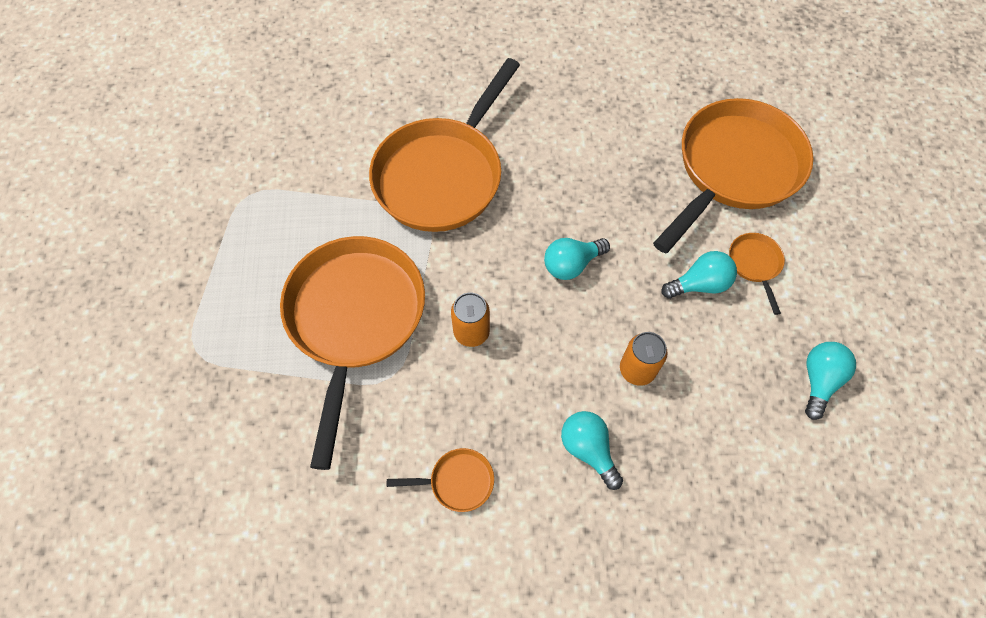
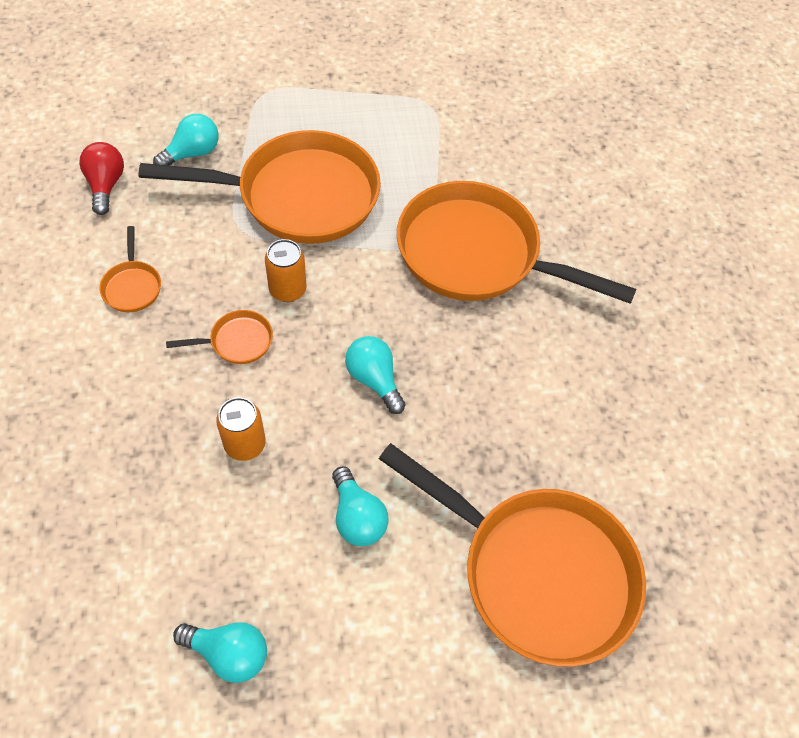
camera: 80 degrees right, 5 degrees down
turquoise light bulb [561,411,623,490] -> turquoise light bulb moved to [153,114,219,165]
orange pan [729,233,785,315] -> orange pan moved to [166,310,273,364]
none -> red light bulb [79,142,124,215]

